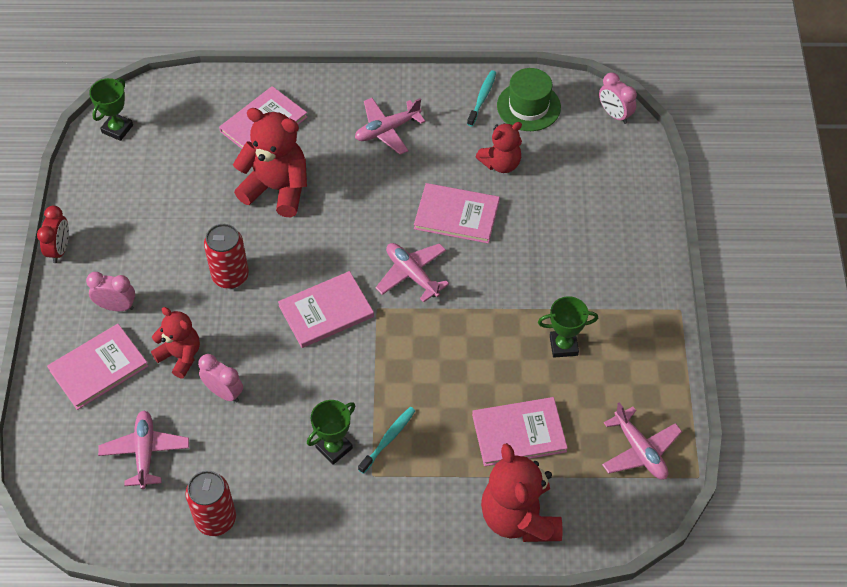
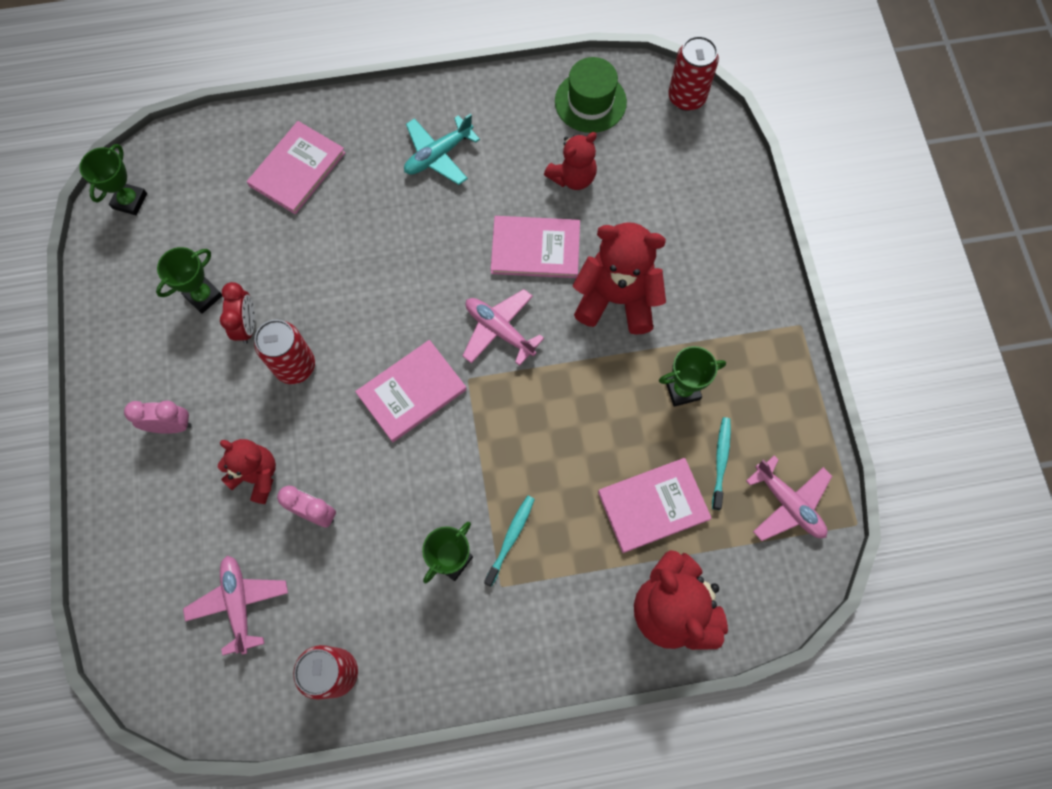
camera: 10 degrees left, 15 degrees up
red clock [37,205,69,263] -> red clock moved to [220,282,255,344]
pink book [47,324,148,410] -> none
red teddy bear [233,108,307,217] -> red teddy bear moved to [573,223,666,335]
pink plane [355,98,425,155] -> turquoise plane [404,114,480,185]
turquoise toothbrush [467,70,496,126] -> turquoise toothbrush moved to [712,417,731,510]
pink clock [599,73,637,124] -> red can [668,36,719,111]
none -> green trophy [156,247,222,314]

